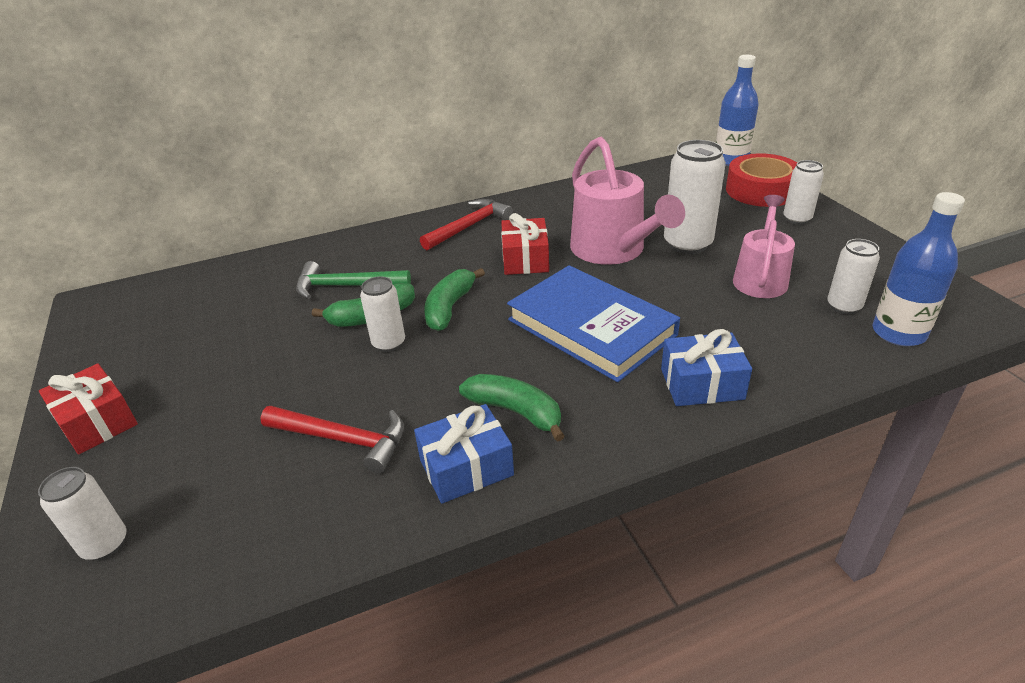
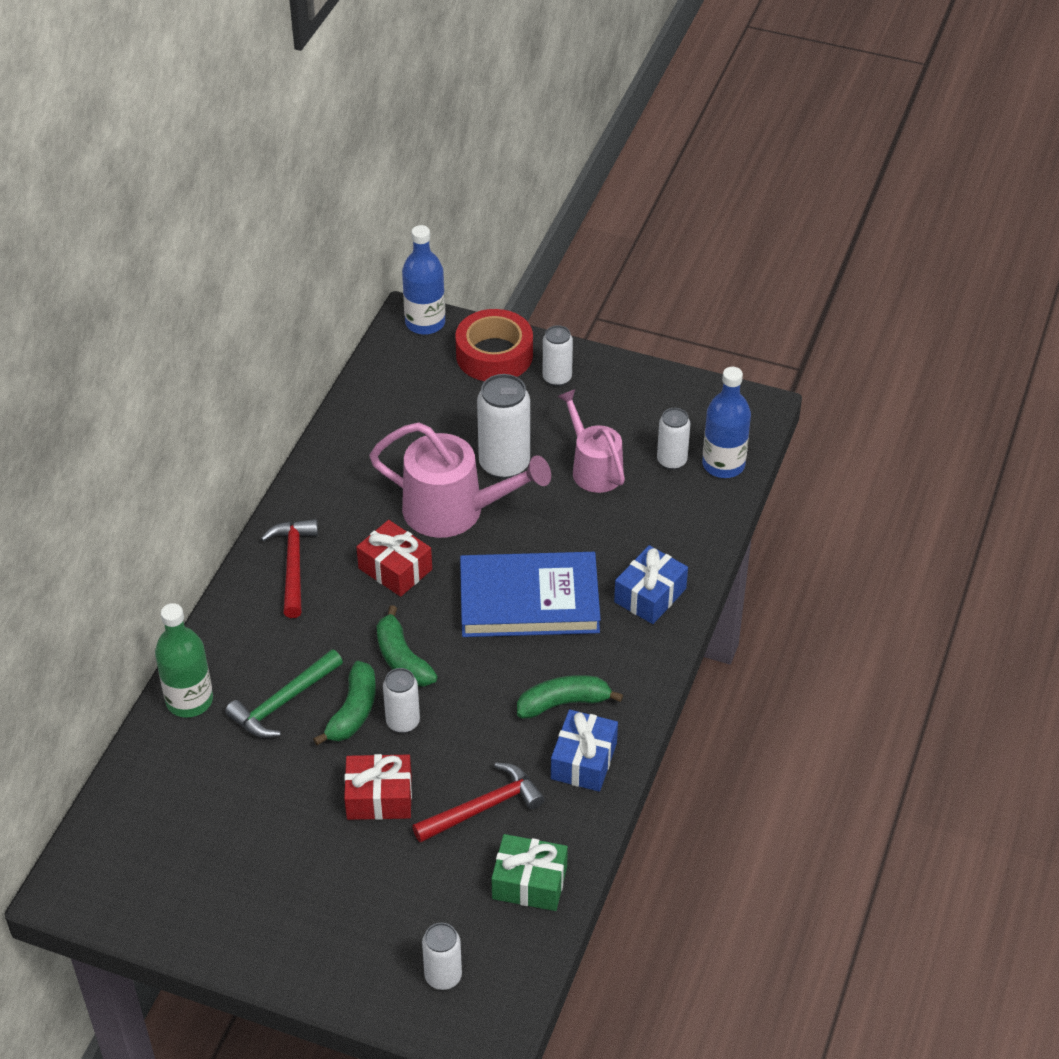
camera: 50 degrees left, 10 degrees up
red gift [39,364,138,454] -> red gift moved to [344,754,412,820]
none -> green bottle [155,603,213,718]
none -> green gift [492,834,568,911]

